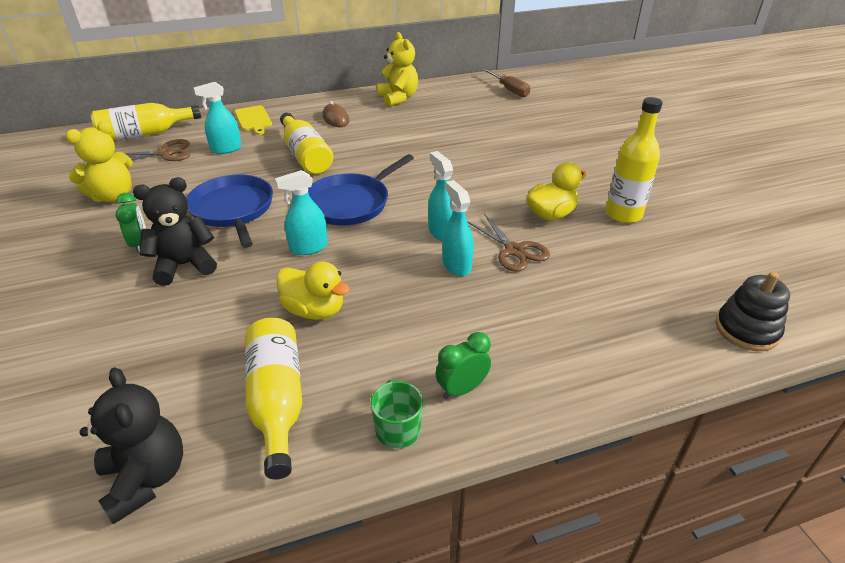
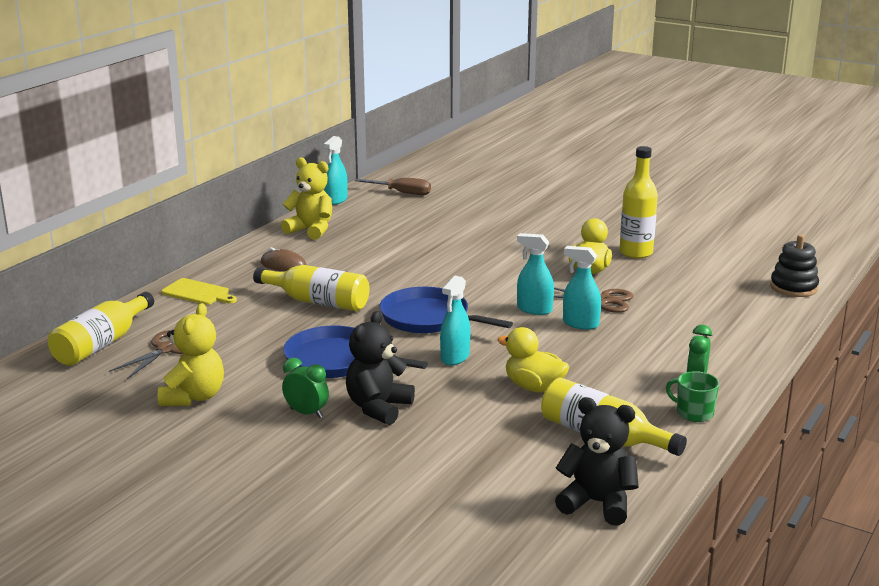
camera: 40 degrees left, 15 degrees down
turquoise spray bottle [194,82,242,154] -> turquoise spray bottle moved to [323,136,348,205]
yellow duck [276,261,350,320] -> yellow duck turned 135 degrees counterclockwise [498,327,569,393]
blue pan [308,154,414,225] -> blue pan turned 120 degrees clockwise [380,287,513,333]

